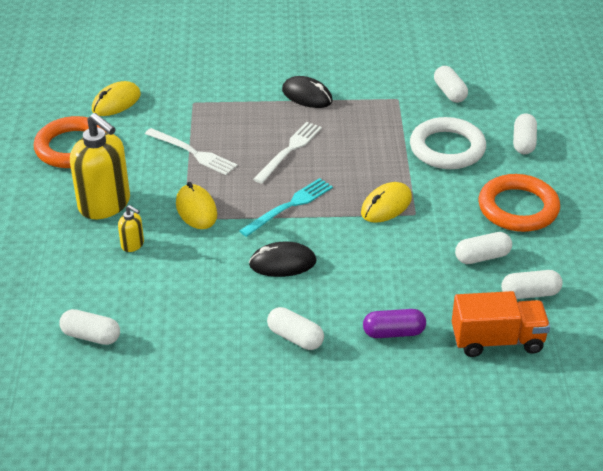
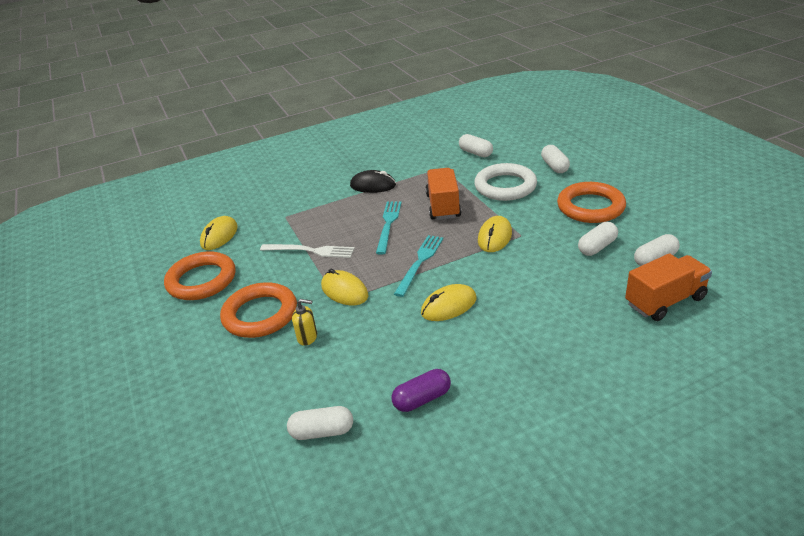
camera: 20 degrees left, 5 degrees down
yellow soap dispenser [70,113,130,219] -> orange ring [220,282,297,338]
black mouse [249,242,317,277] -> yellow mouse [421,284,476,321]
white fork [253,122,322,183] -> turquoise fork [376,201,402,255]
white capsule [267,307,324,350] -> none
purple capsule [363,309,426,338] -> purple capsule moved to [392,369,451,412]
none -> orange truck [425,168,461,220]

